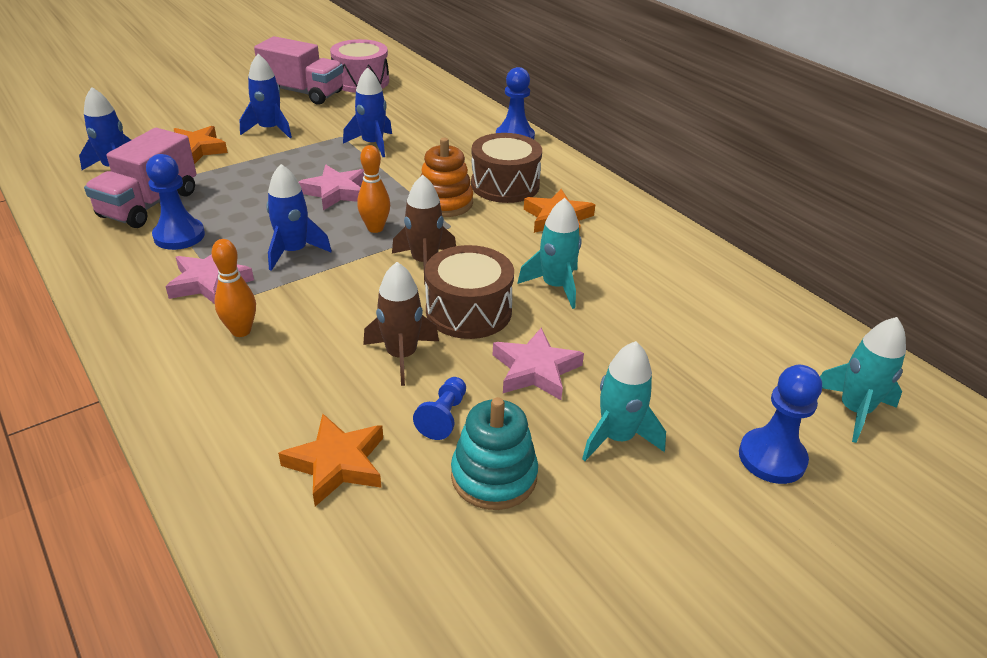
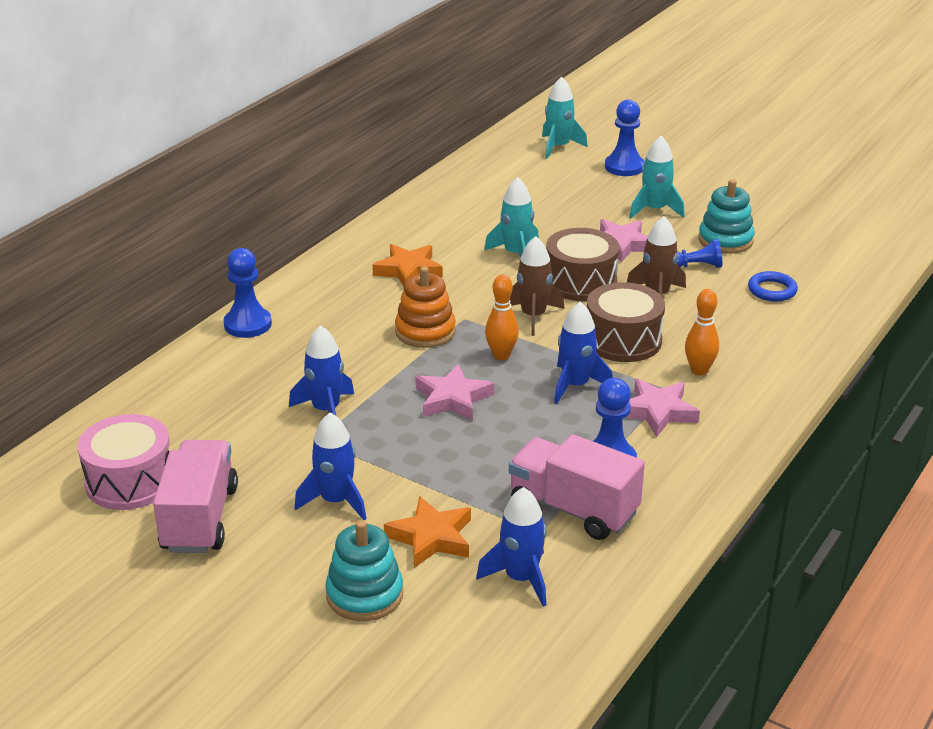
camera: 110 degrees left, 5 degrees down
pink truck [84,128,197,228] -> pink truck turned 150 degrees counterclockwise [509,434,645,540]
orange star [278,414,383,507] -> blue ring [748,271,798,301]
brown drum [471,133,542,203] -> brown drum moved to [587,282,665,362]
none -> turquoise stacking toy [325,520,403,621]

